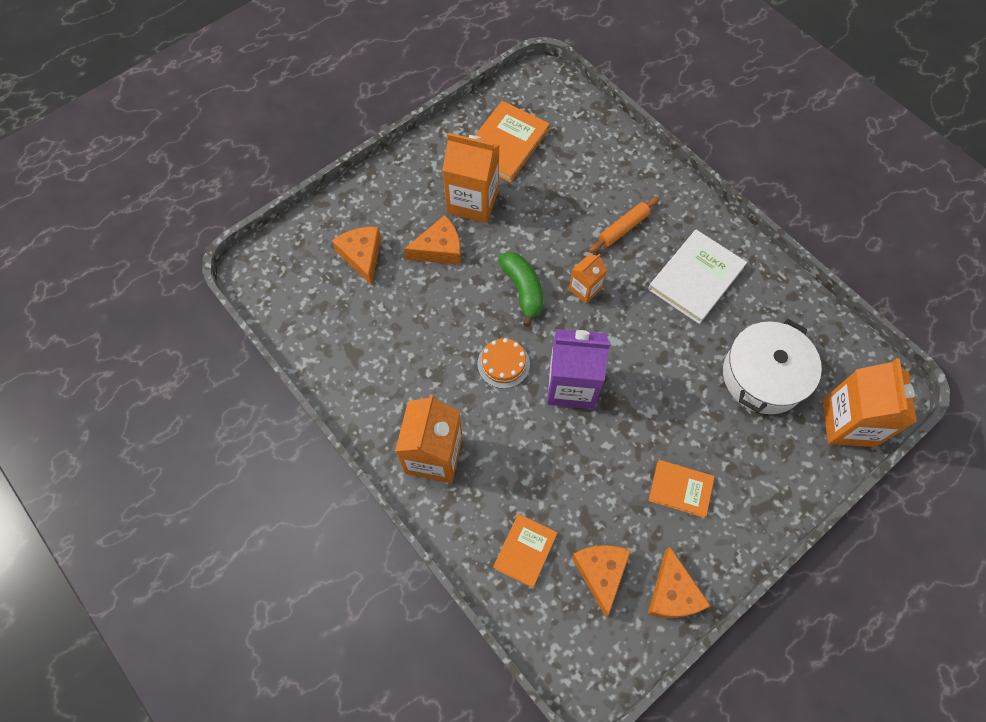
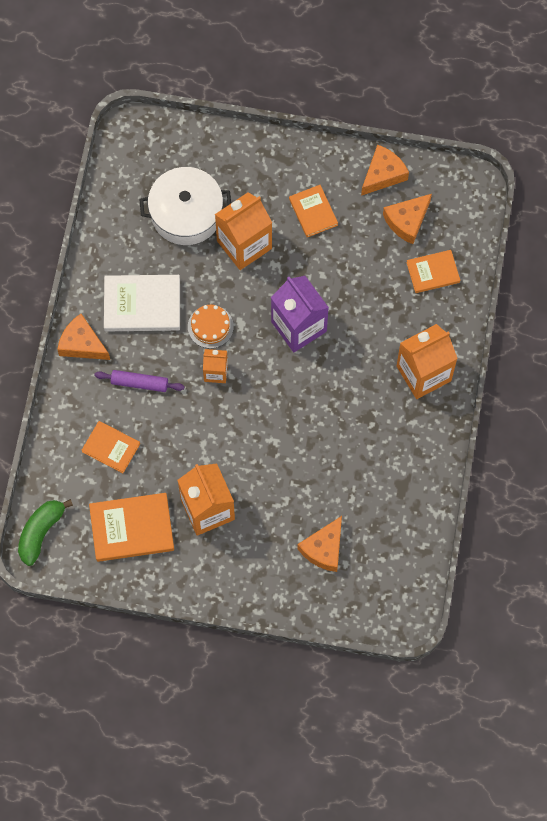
camera: 130 degrees left, 5 degrees up
orange cheese [404,215,461,265] -> orange cheese moved to [57,314,110,360]
orange cake [477,338,530,389] -> orange cake moved to [188,305,234,348]
green banana [498,252,543,327] -> green banana moved to [18,499,73,566]
orange rolling pin [589,197,659,253] -> purple rolling pin [94,370,184,392]
orange carton [823,358,917,447] -> orange carton moved to [215,192,272,270]
none -> orange book [82,421,140,473]

